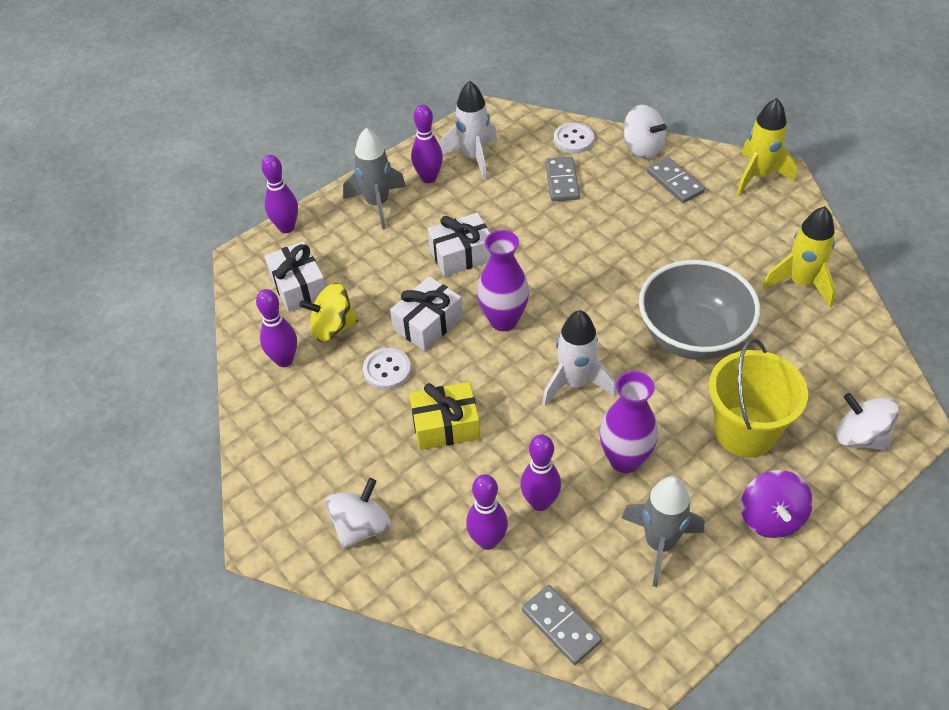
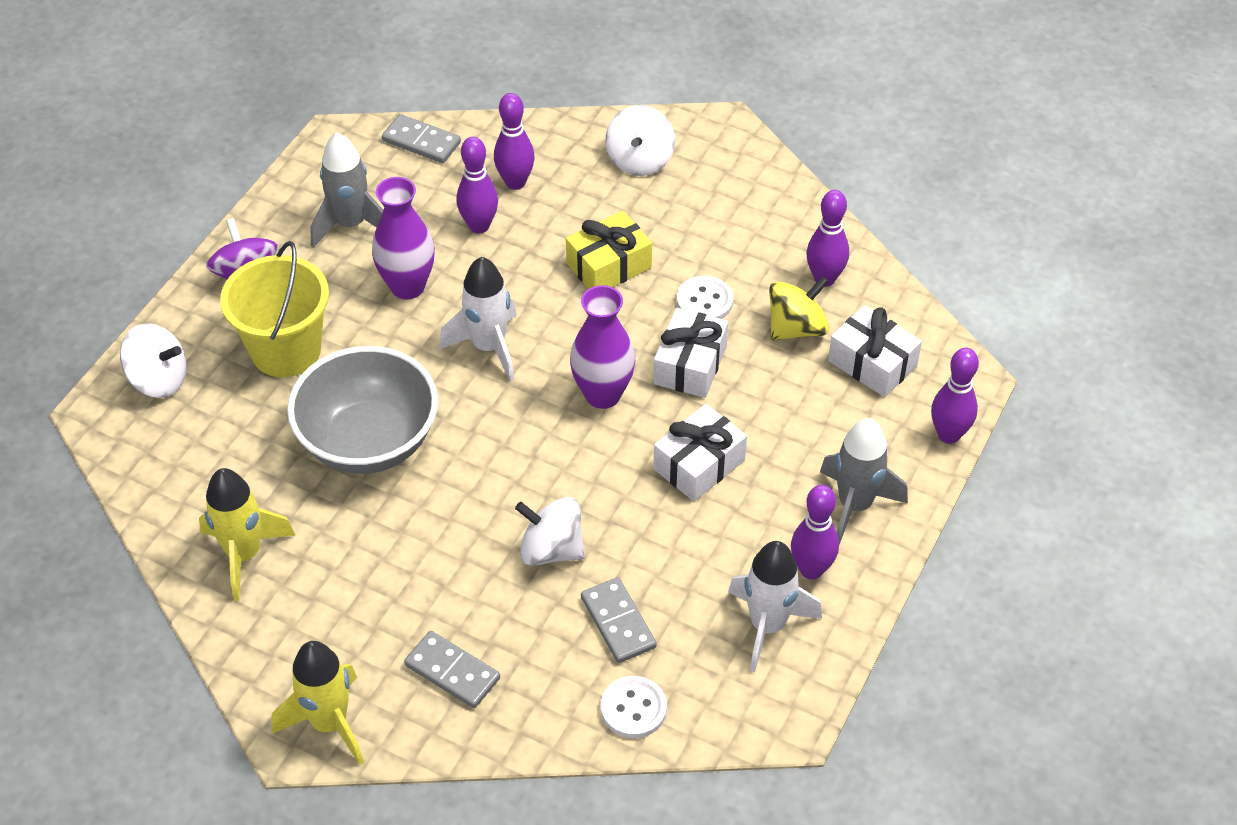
camera: 155 degrees right, 0 degrees up
white spinning top [623,105,667,159] -> white spinning top moved to [515,497,584,566]

